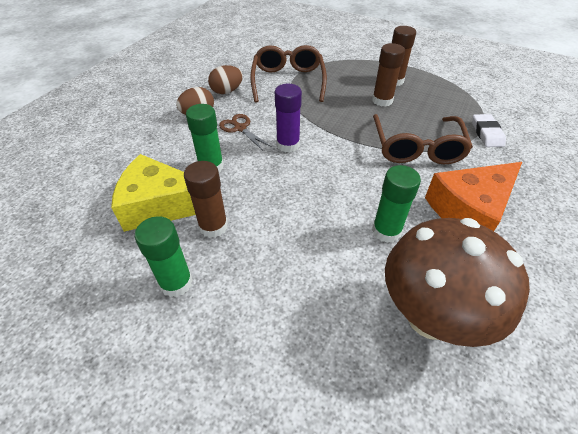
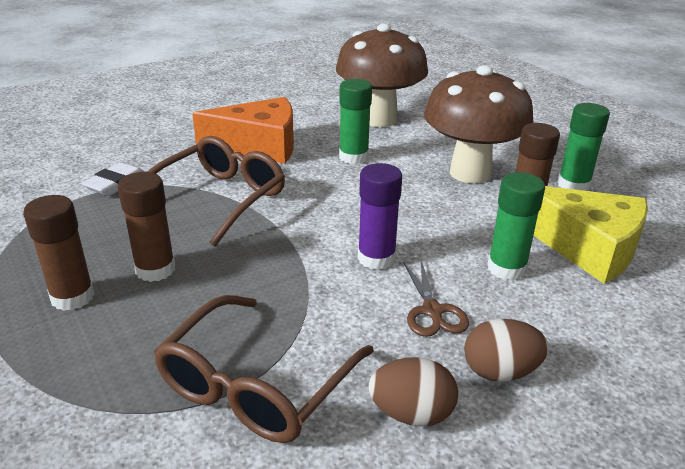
camera: 150 degrees left, 15 degrees down
none -> brown mushroom [424,65,534,184]

